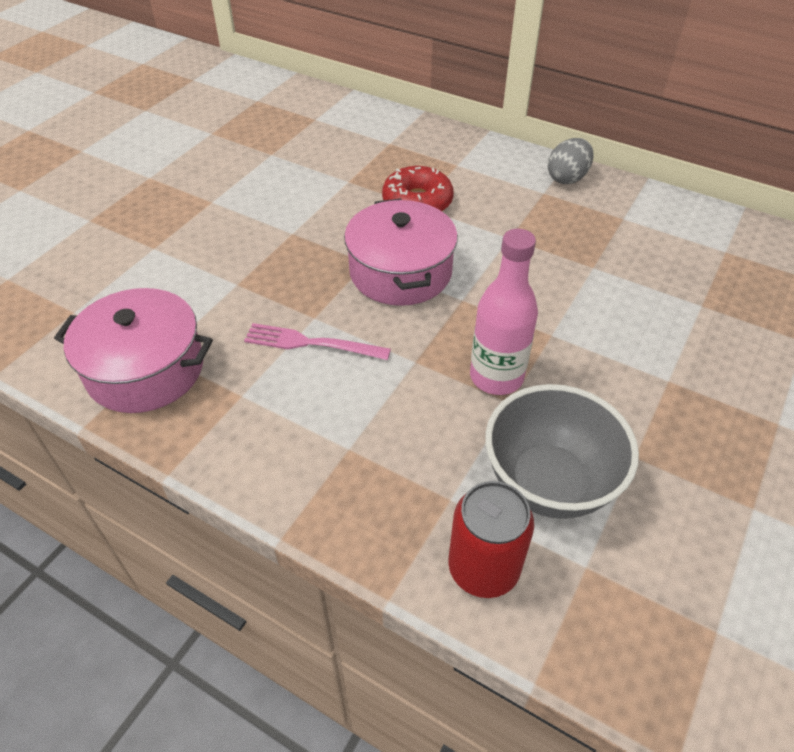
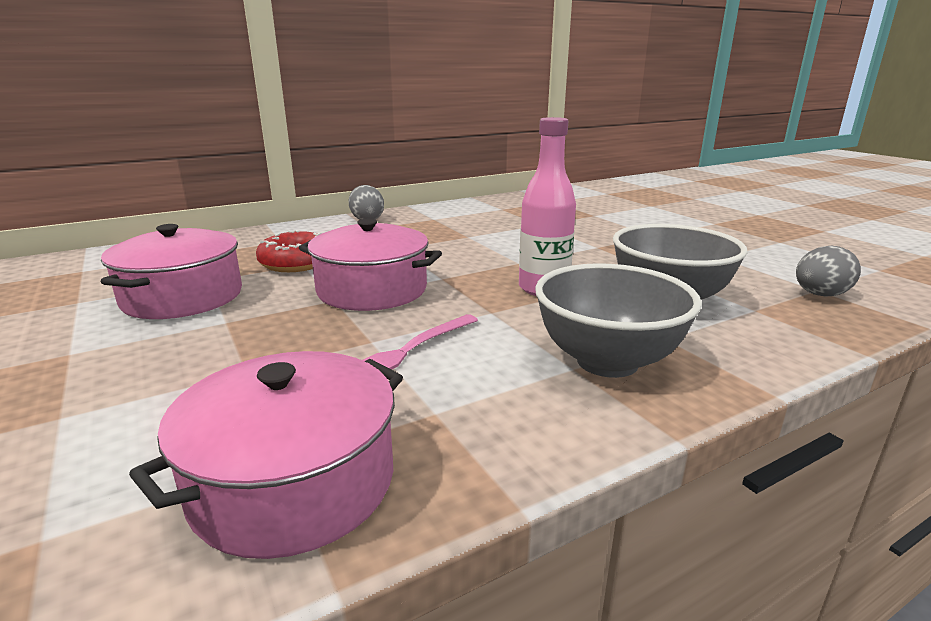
camera: 60 degrees left, 25 degrees down
red can [448,481,534,598] -> none
none -> pink pot [101,224,242,319]
none -> grey bowl [535,263,702,378]
none -> grey egg [796,246,861,297]

